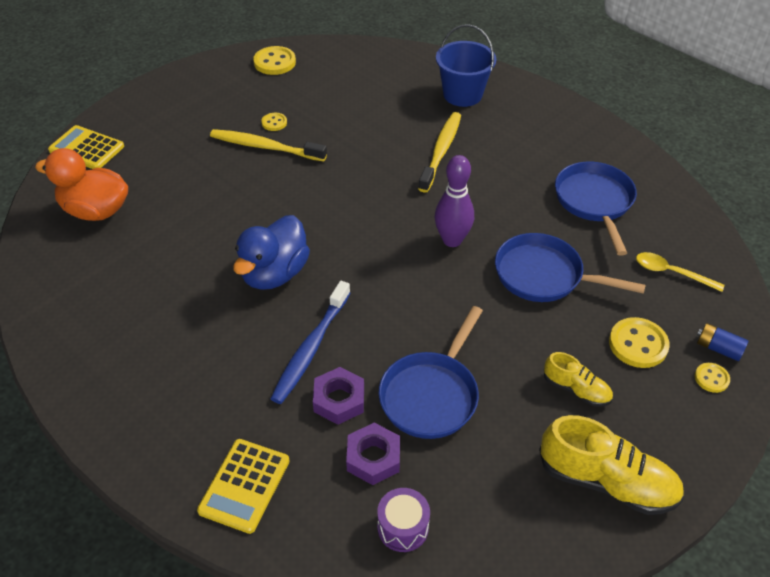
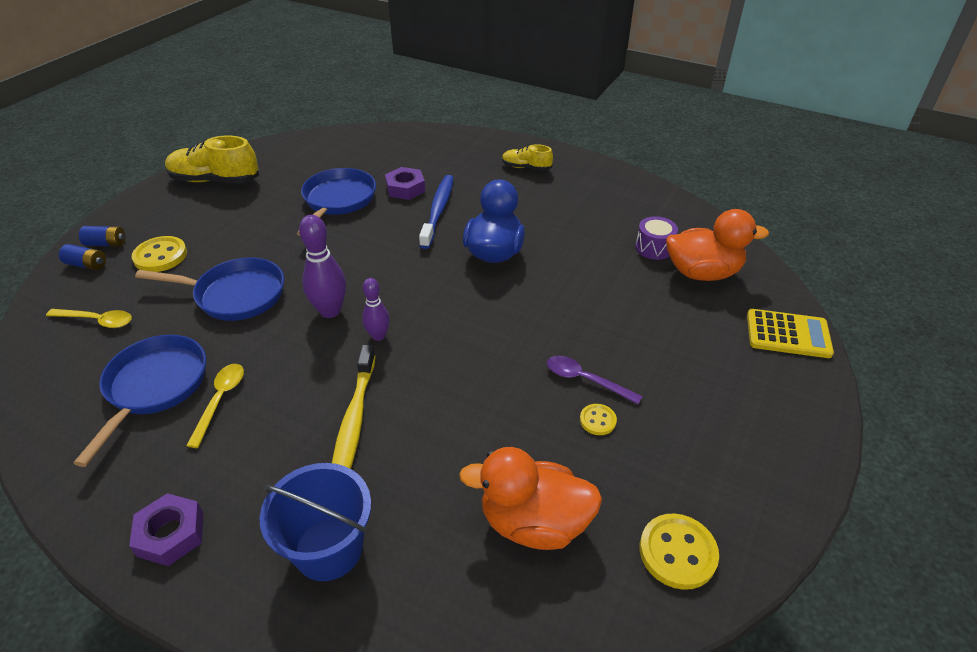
camera: 165 degrees right, 5 degrees down
yellow calculator [197,439,290,534] -> none
yellow toothbrush [210,129,327,161] -> purple spoon [547,356,642,404]
purple nut [346,423,400,485] -> purple nut moved to [129,493,203,566]
purple drum [377,488,430,552] -> purple drum moved to [635,216,678,260]
yellow shoe [544,352,613,407] -> yellow shoe moved to [502,144,553,171]
blue pan [555,162,637,256] -> blue pan turned 150 degrees counterclockwise [74,335,206,467]
yellow button [695,363,730,393] -> blue battery [79,226,126,247]
none -> yellow spoon [186,364,244,448]
none -> purple bowling pin [362,278,390,341]
none -> orange duck [459,447,602,550]

